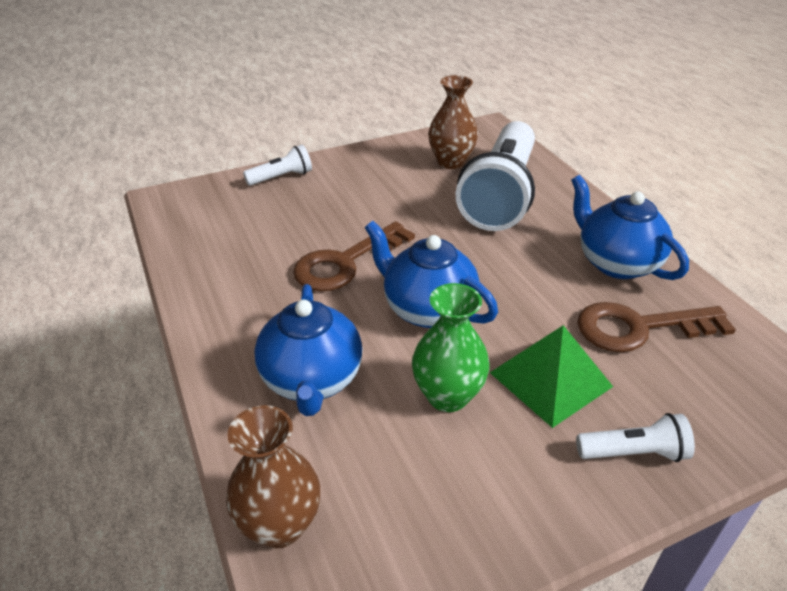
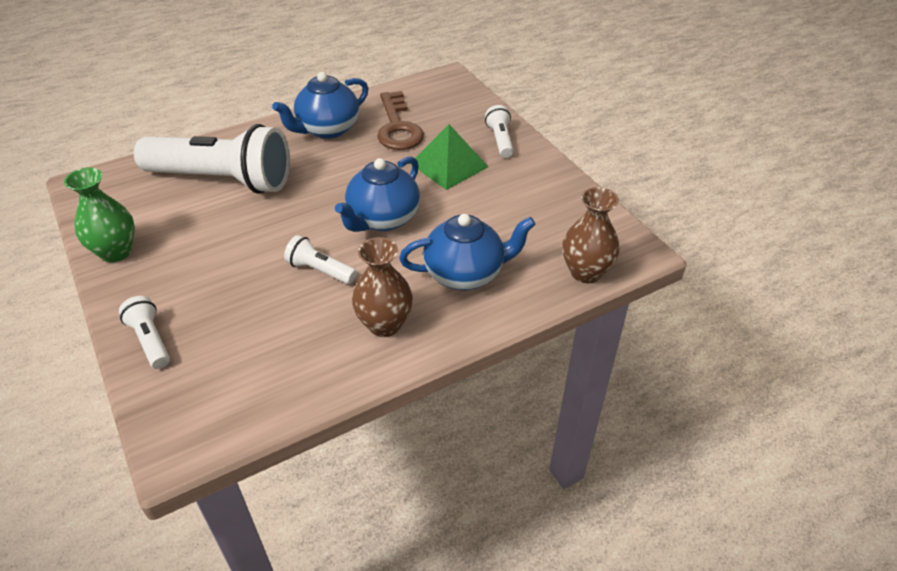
camera: 95 degrees left, 5 degrees up
brown key [293,221,415,291] -> white flashlight [284,235,357,284]
green vase [412,283,490,412] -> green vase moved to [64,168,135,262]
brown vase [428,75,478,169] -> brown vase moved to [352,237,413,337]

